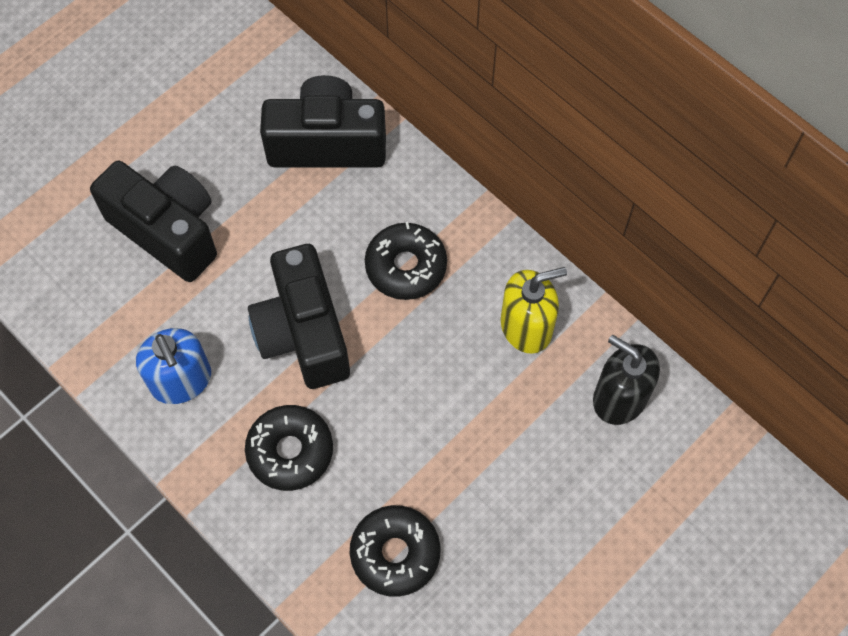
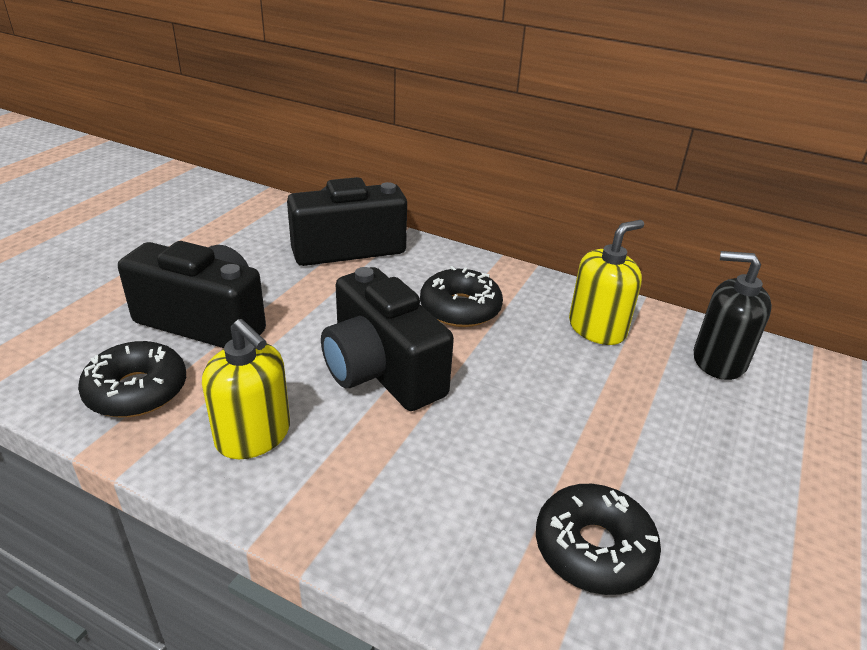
camera: 20 degrees left, 30 degrees down
blue soap dispenser [136,328,211,404] -> yellow soap dispenser [202,319,290,459]
black donut [245,405,333,491] -> black donut moved to [78,341,186,417]

